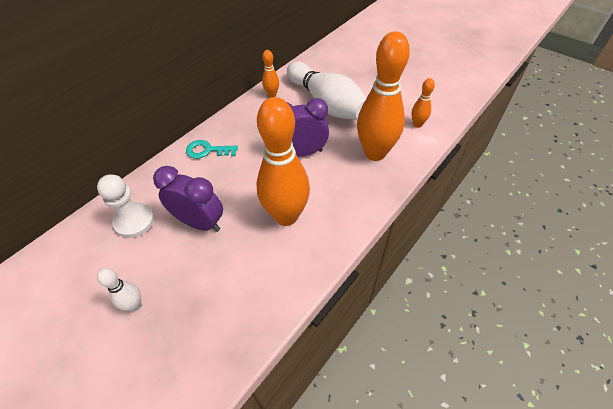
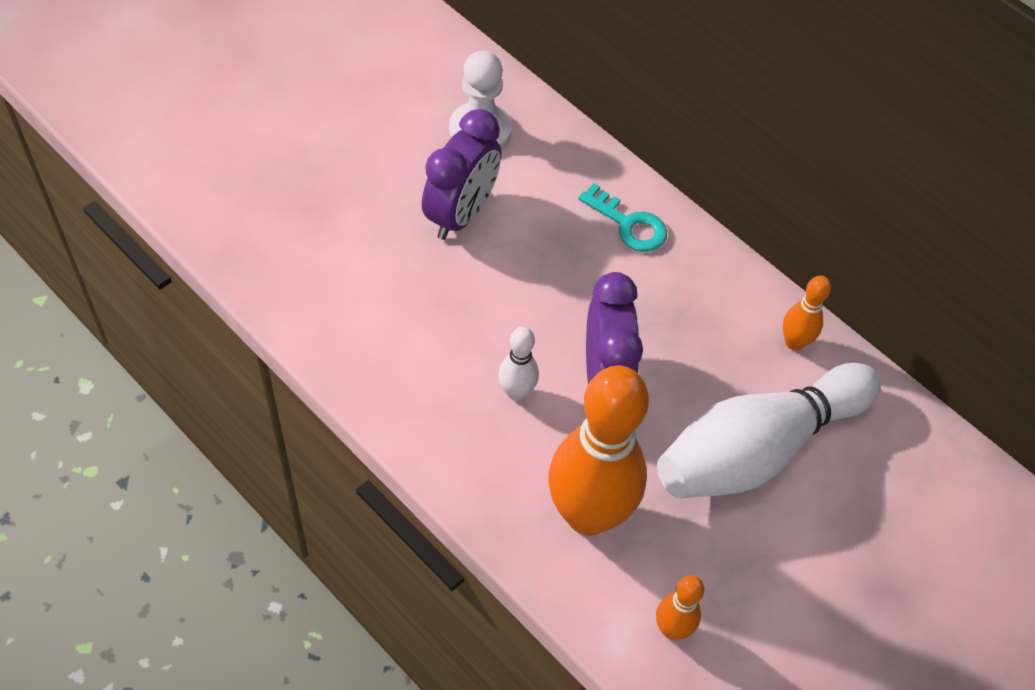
camera: 90 degrees right, 5 degrees up
white bowling pin [97,268,141,311] -> white bowling pin moved to [499,327,539,401]
turquoise key [186,140,238,159] -> turquoise key turned 120 degrees clockwise [578,183,667,252]
orange bowling pin [256,97,310,226] -> none

